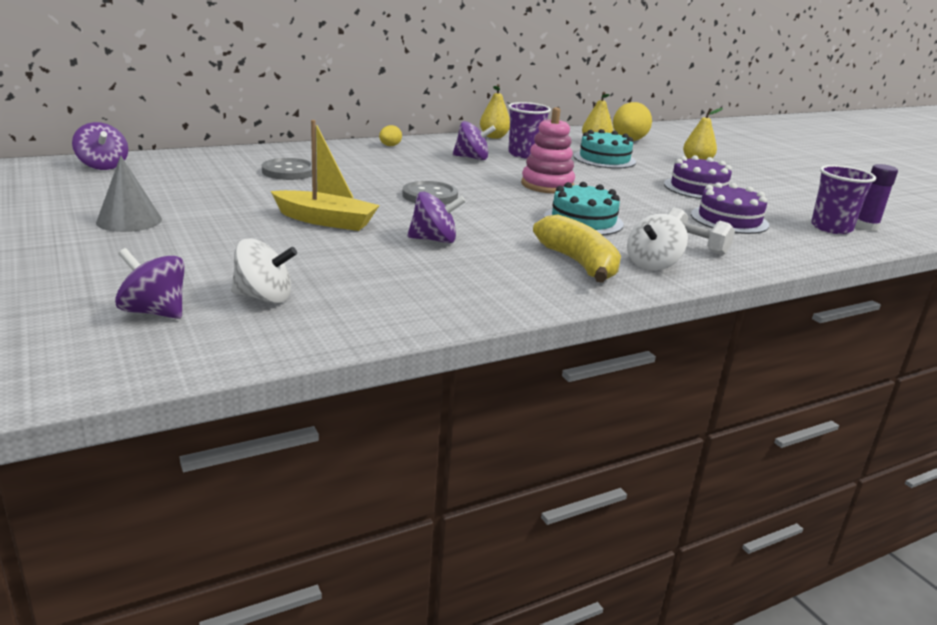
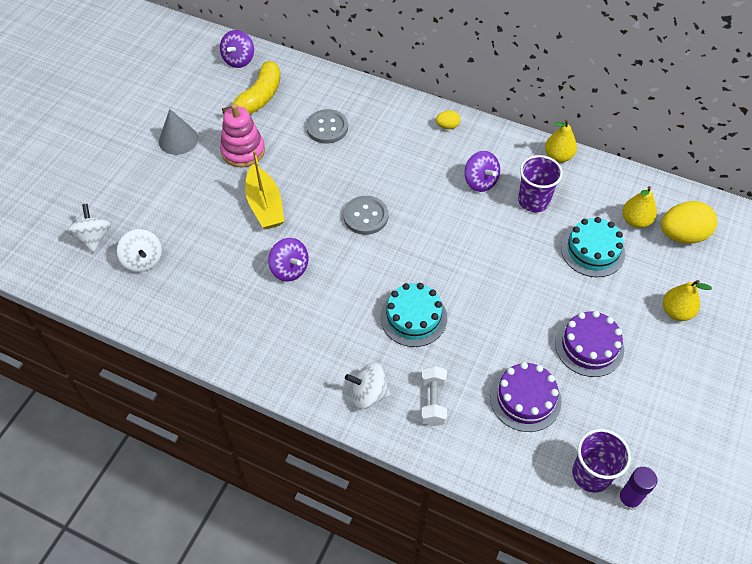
camera: 55 degrees right, 30 degrees up
purple spinning top [115,248,185,319] -> white spinning top [67,204,111,253]
pink stacking toy [521,107,575,194] -> pink stacking toy moved to [220,104,265,167]
yellow banana [533,215,621,283] -> yellow banana moved to [222,61,280,114]

